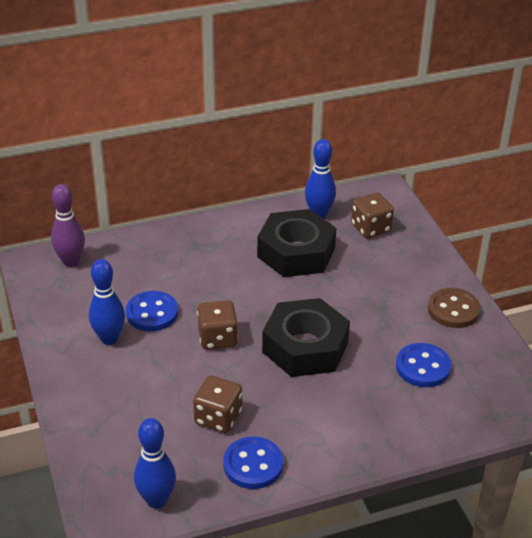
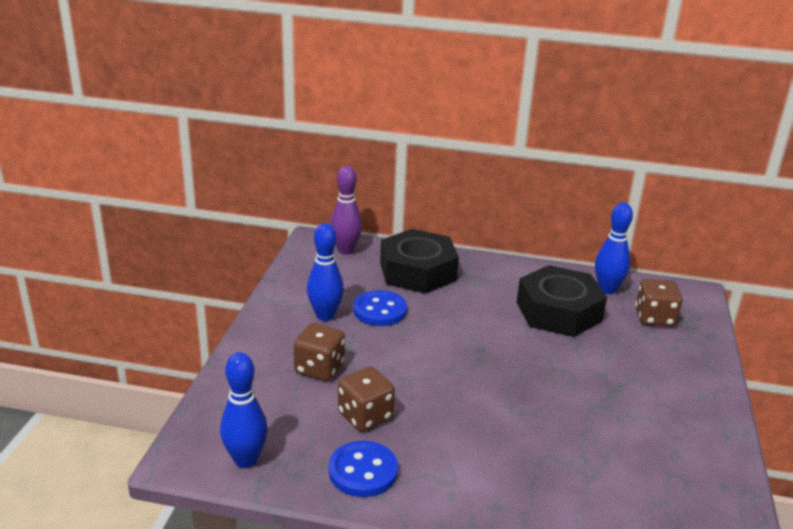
camera: 30 degrees right, 10 degrees down
brown dice [197,300,238,350] -> brown dice moved to [294,323,345,381]
black nut [262,298,350,377] -> black nut moved to [380,229,459,294]
blue button [396,343,451,387] -> none
brown button [428,288,481,328] -> none

